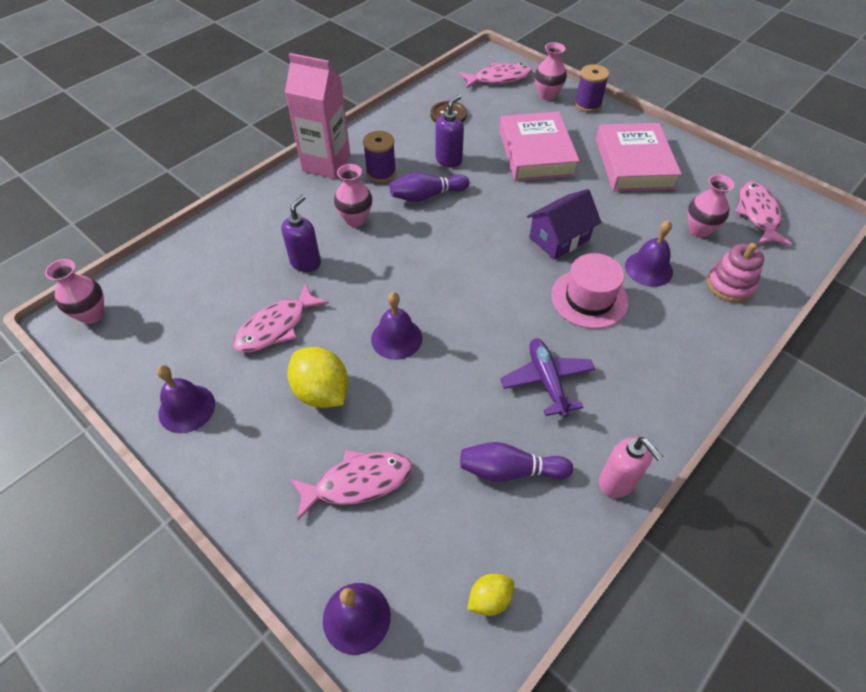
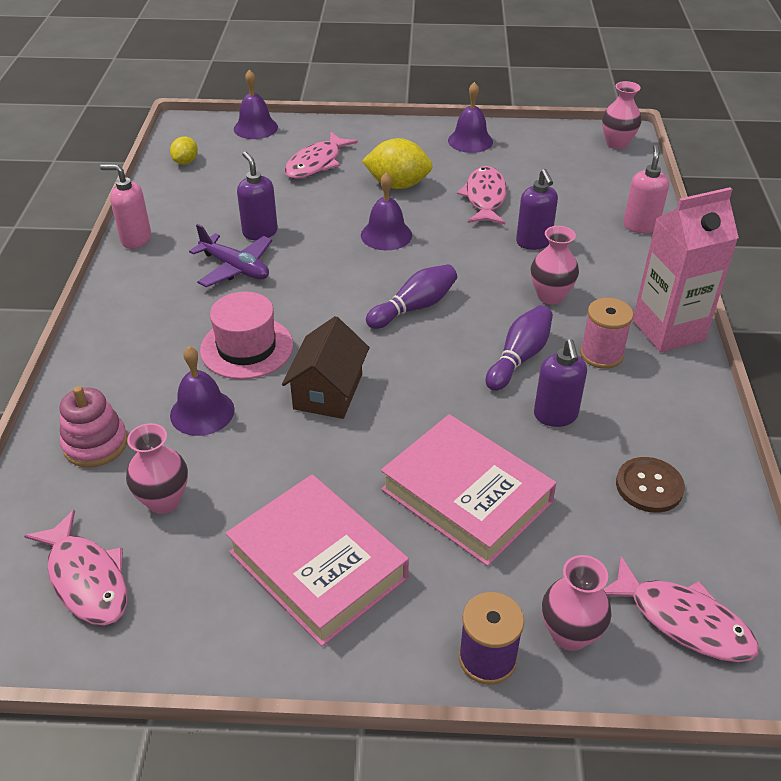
camera: 140 degrees right, 10 degrees down
purple spool [363,131,396,182] -> pink spool [580,298,633,369]
pink fish [459,63,533,88] -> pink fish turned 90 degrees counterclockwise [603,556,759,662]
purple bowling pin [460,442,573,482] -> purple bowling pin moved to [366,264,457,329]
purple house [527,189,601,260] -> brown house [282,316,370,419]
none -> purple soap dispenser [237,151,278,240]
none -> pink soap dispenser [623,145,669,234]

